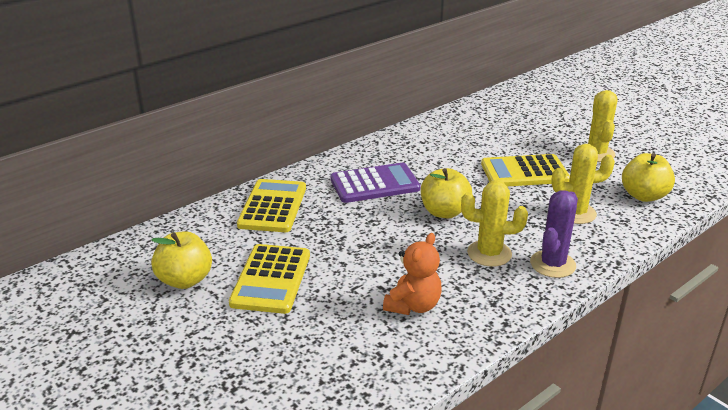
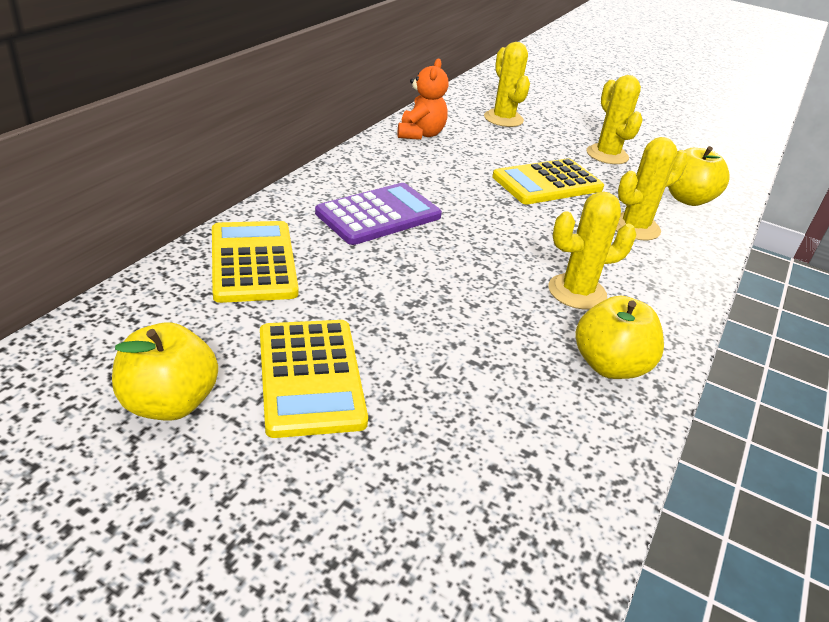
camera: 25 degrees left, 5 degrees up
orange teddy bear [383,233,442,315] -> orange teddy bear moved to [398,59,448,140]
yellow apple [421,168,472,218] -> yellow apple moved to [575,296,664,379]
purple cactus [530,190,578,278] -> none
none -> yellow cactus [484,42,530,127]

